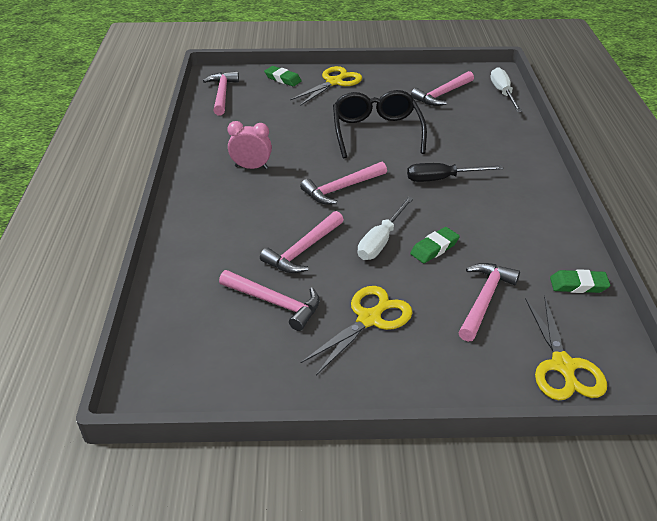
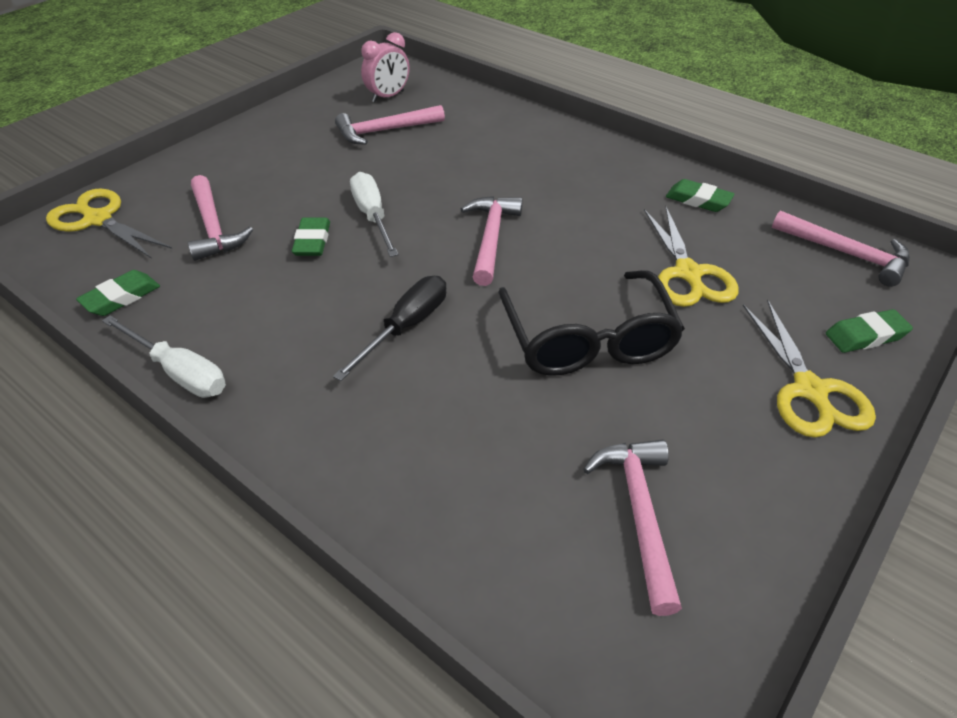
camera: 130 degrees right, 5 degrees up
pink clock [228,121,272,169] -> pink clock moved to [361,32,410,102]
pink hammer [260,211,344,273] -> none
yellow scissors [300,286,412,375] -> yellow scissors moved to [644,207,739,307]
black glasses [333,90,427,158] -> black glasses turned 45 degrees clockwise [498,270,685,376]
white screwdriver [490,67,522,112] -> white screwdriver moved to [102,315,226,398]
none -> green eraser [666,179,735,212]

